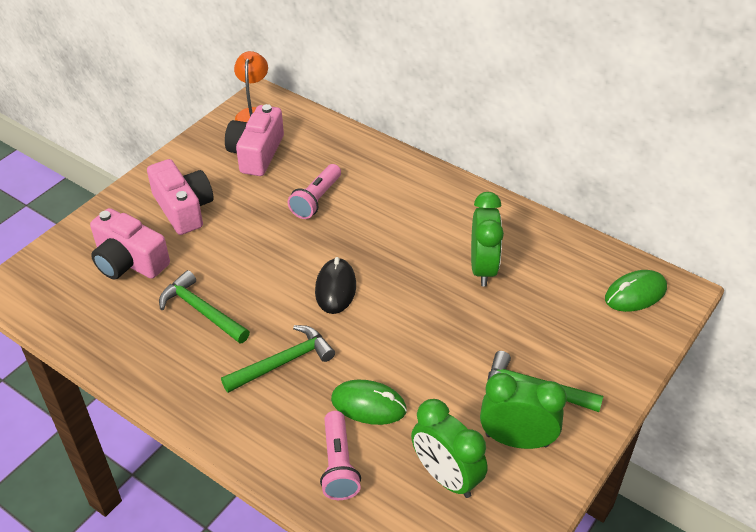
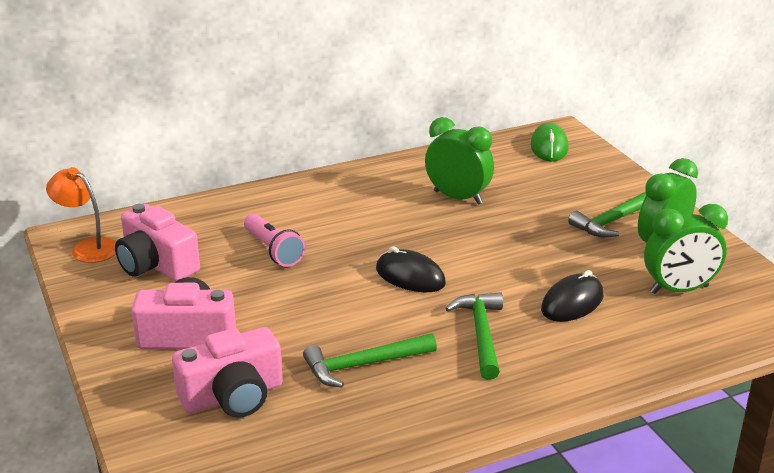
camera: 60 degrees left, 15 degrees down
pink flashlight [320,411,361,500] -> none
green mouse [331,380,407,425] -> black mouse [541,270,604,322]

